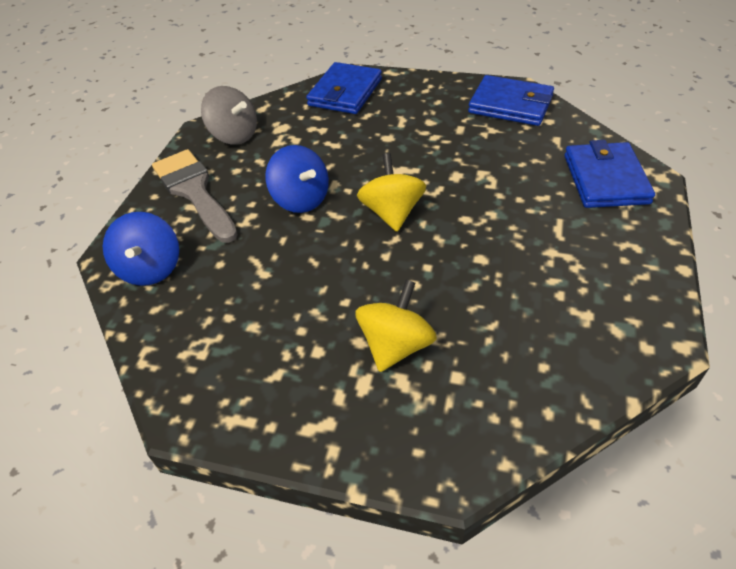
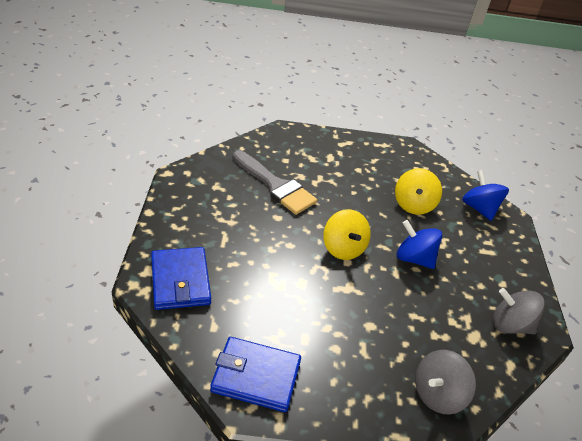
camera: 160 degrees right, 5 degrees down
grey brush [152,149,238,243] -> grey brush moved to [233,150,317,215]
blue wallet [306,62,382,114] -> grey spinning top [415,350,476,415]
yellow spinning top [355,280,437,372] -> yellow spinning top moved to [395,168,442,215]

